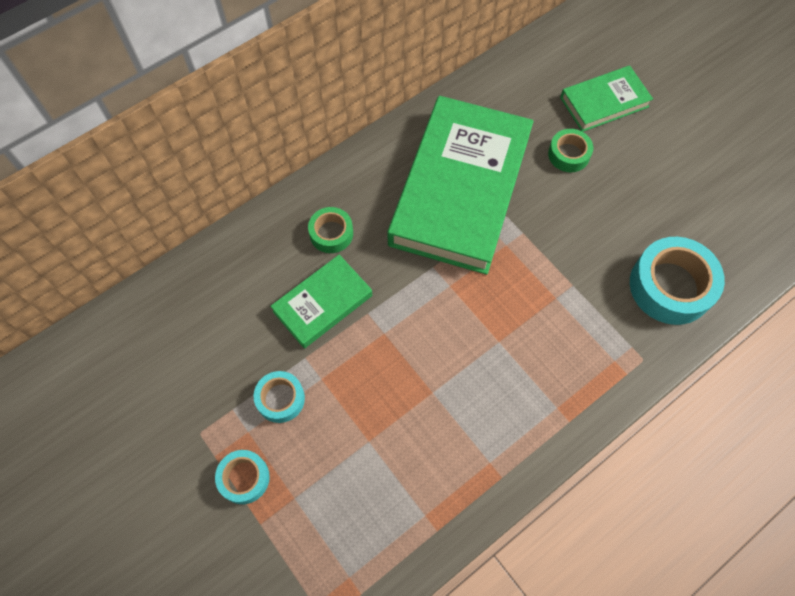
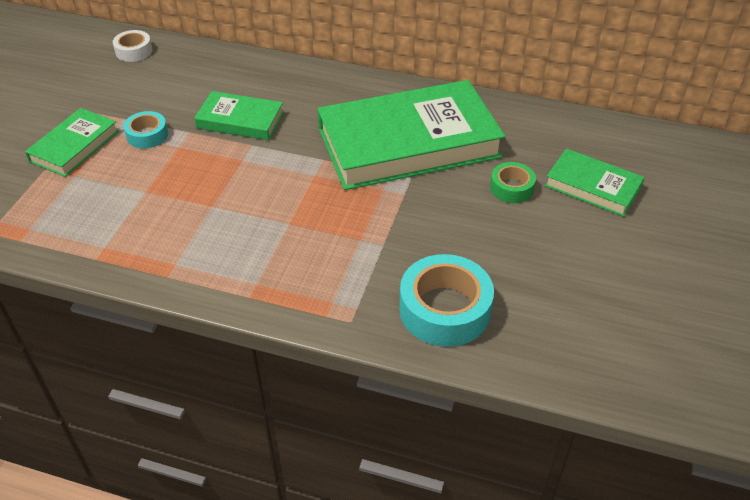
camera: 55 degrees right, 20 degrees down
turquoise tape [215,450,270,504] -> green book [25,108,119,177]
green tape [308,207,353,253] -> none
none -> white tape [113,30,153,62]

